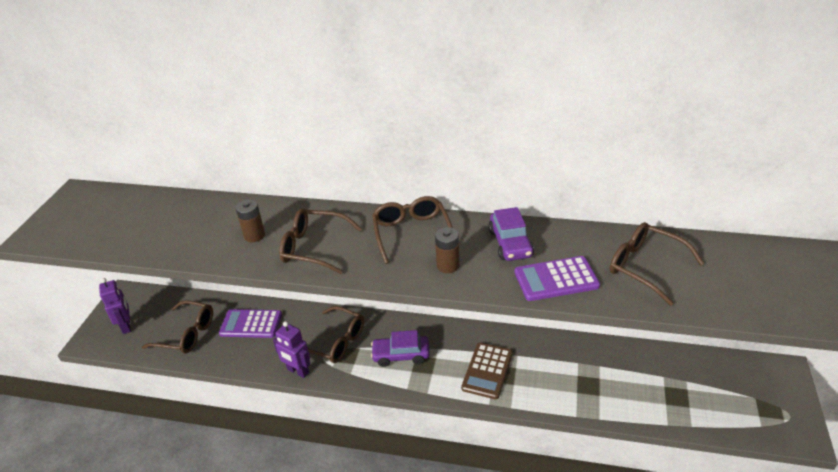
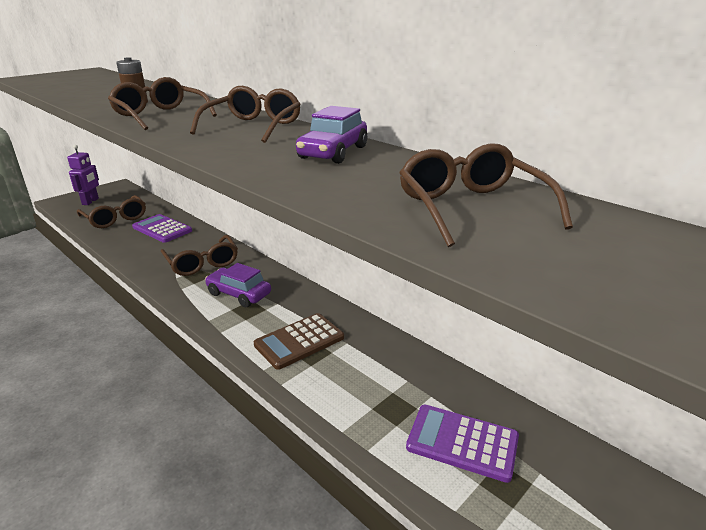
camera: 30 degrees right, 10 degrees down
purple robot [273,321,310,378] -> none
brown battery [435,227,459,273] -> none
purple calculator [514,256,600,301] -> purple calculator moved to [406,405,519,483]

